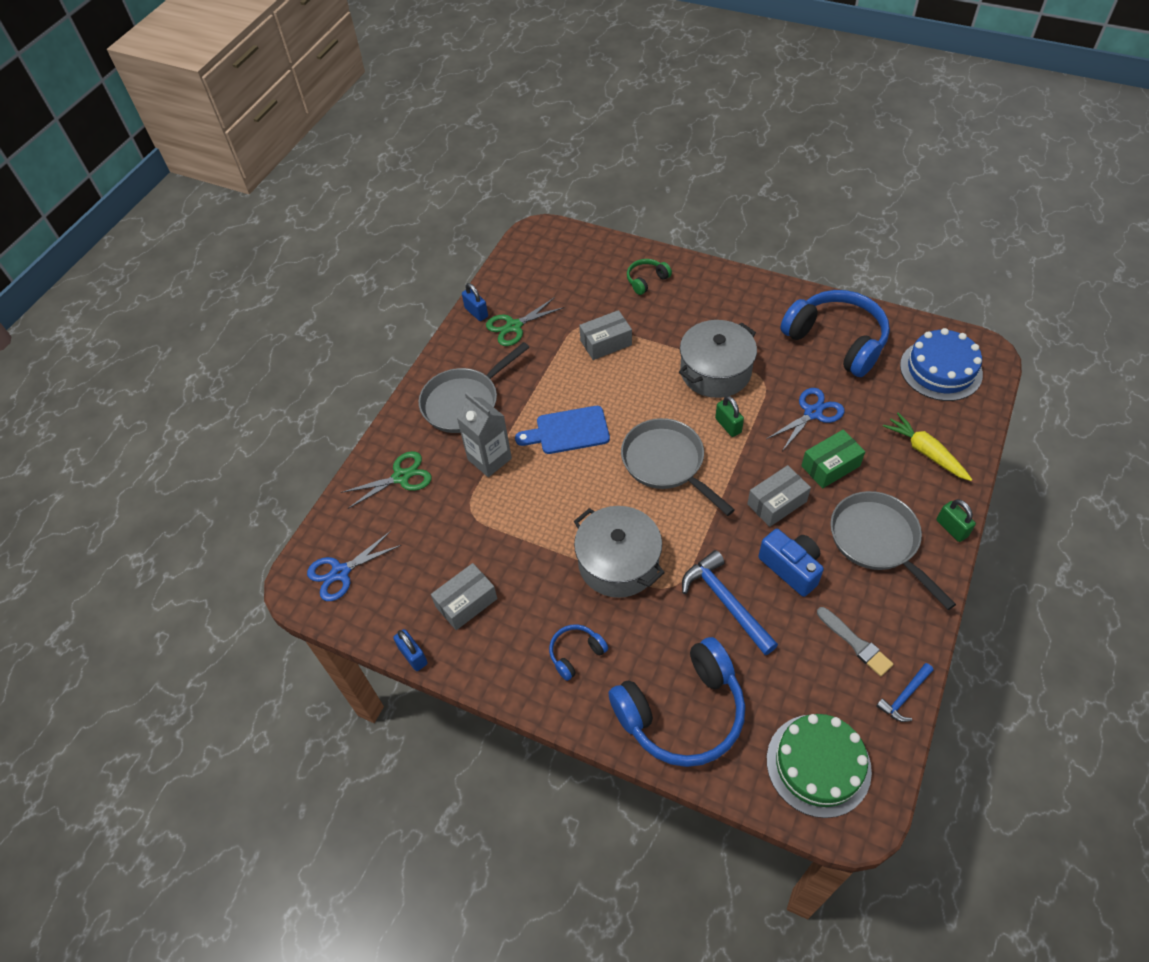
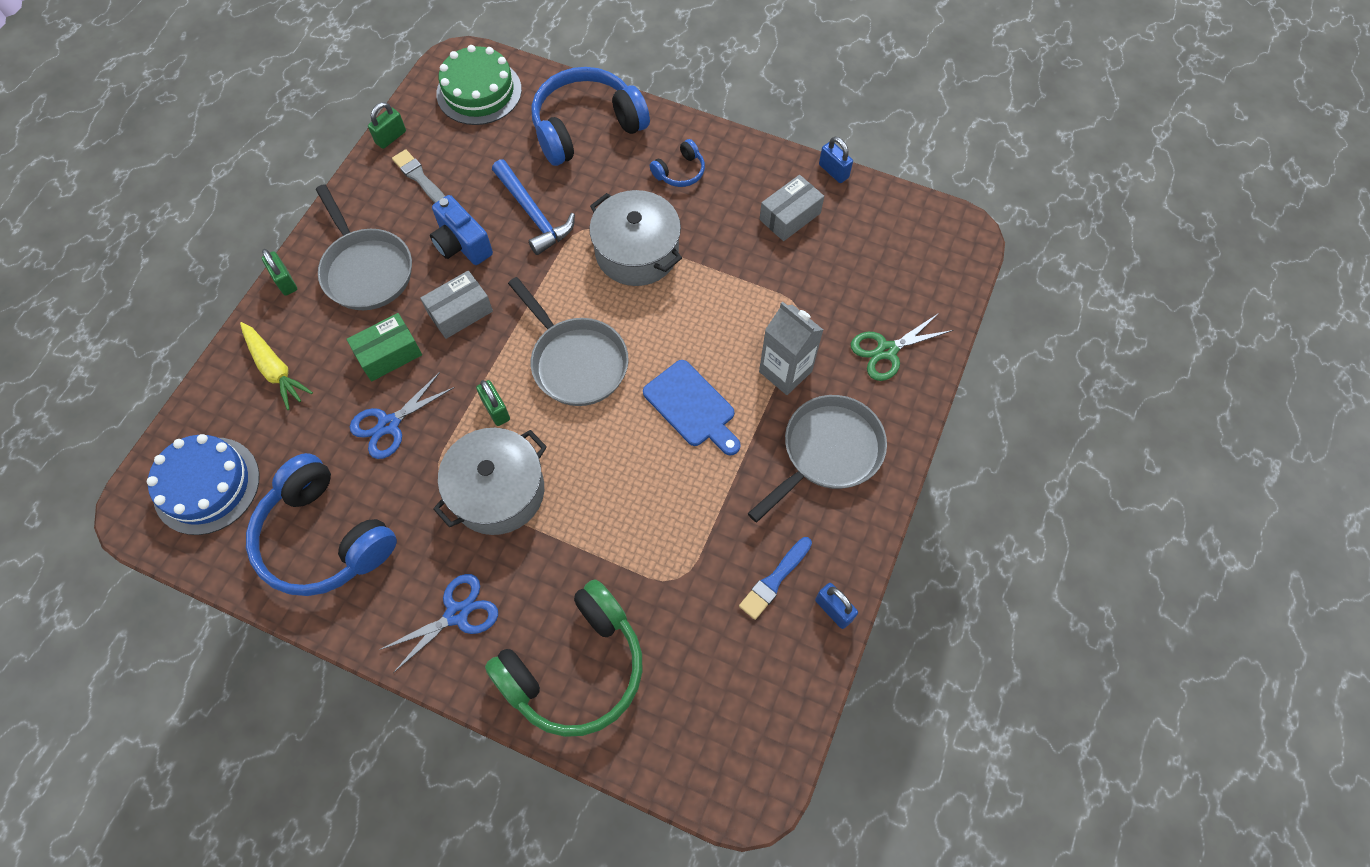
camera: 175 degrees right, 10 degrees up
blue scissors [307,531,401,601] -> blue scissors moved to [379,574,498,673]
green scissors [486,297,564,346] -> blue brush [739,537,812,620]
blue cutting board [515,406,610,454] -> blue cutting board turned 60 degrees clockwise [643,360,741,455]
grey box [579,310,632,360] -> none
green headphones [627,259,672,295] -> green headphones [485,579,643,737], size x2.19
blue hammer [876,663,933,722] -> green padlock [368,102,406,149]

